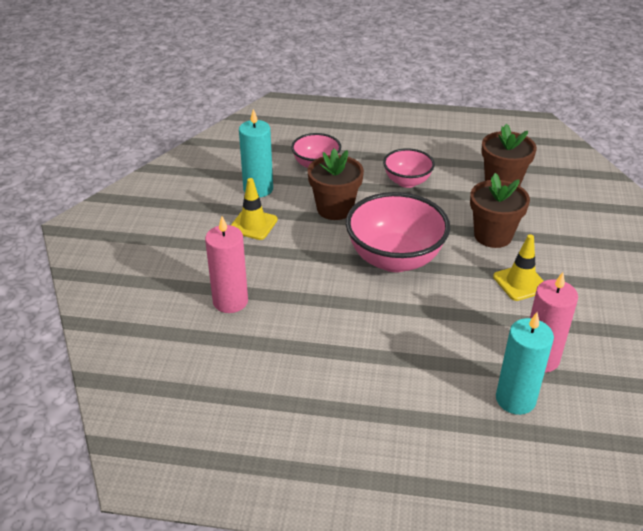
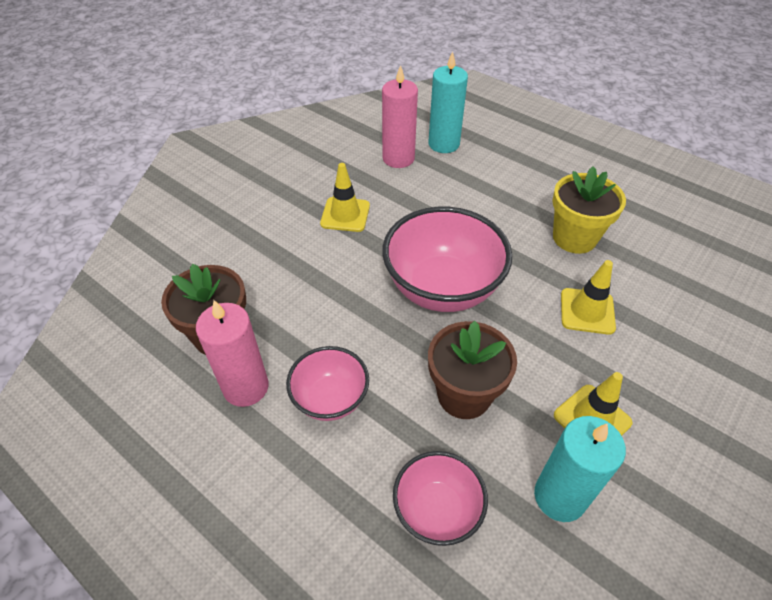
camera: 150 degrees left, 10 degrees up
pink candle [205,216,248,313] -> pink candle moved to [196,300,269,407]
brown flower pot [470,173,530,248] -> none
none -> yellow flower pot [552,166,626,254]
none -> yellow traffic cone [561,260,616,335]

